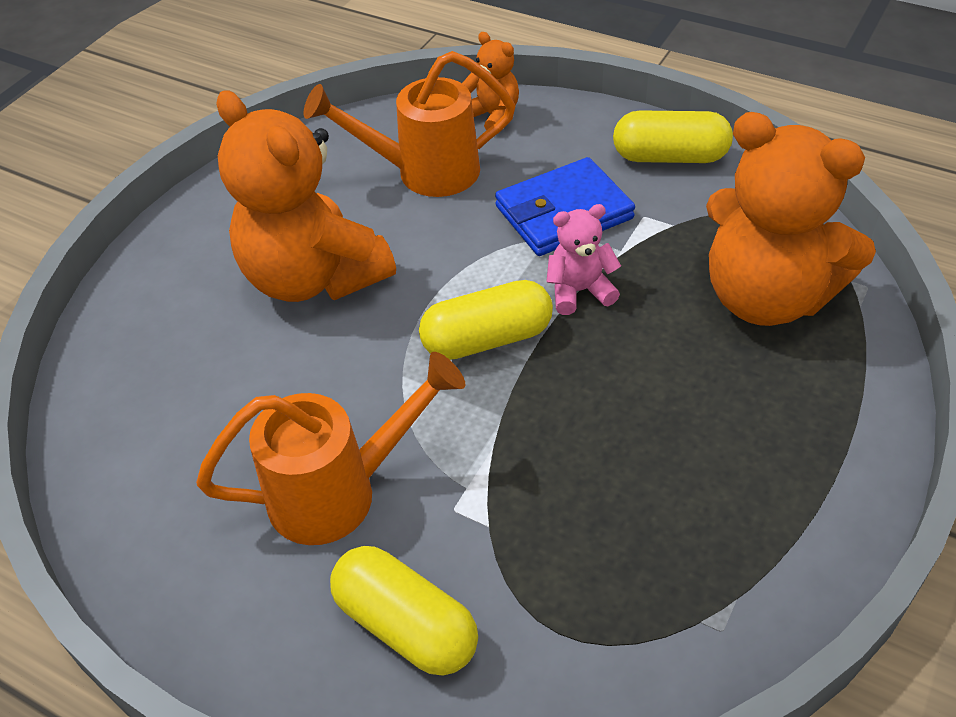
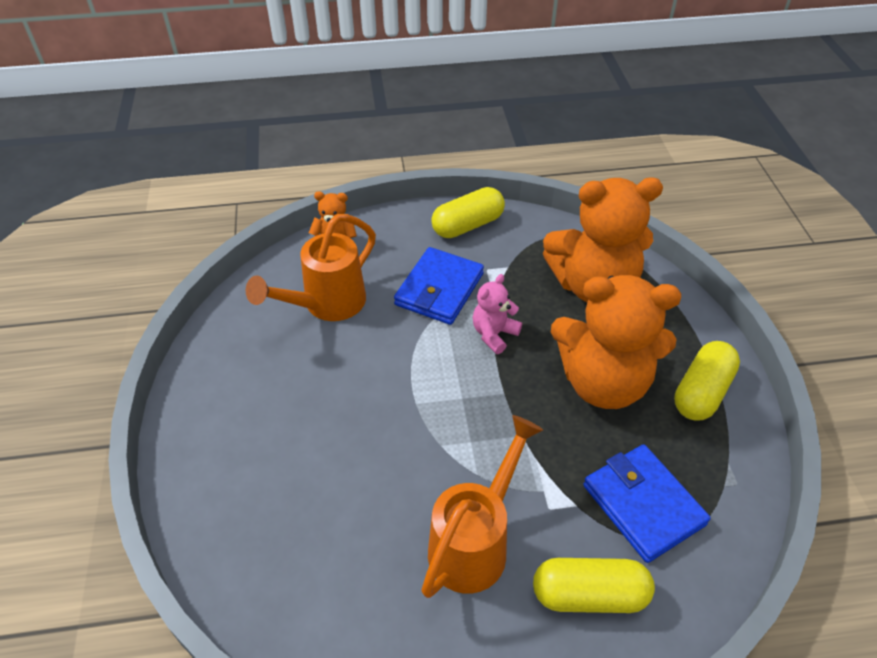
camera: 40 degrees left, 0 degrees up
orange teddy bear [216,90,396,302] -> orange teddy bear moved to [551,275,681,409]
yellow capsule [419,280,553,360] -> yellow capsule moved to [674,341,740,421]
none -> blue wallet [583,444,710,563]

